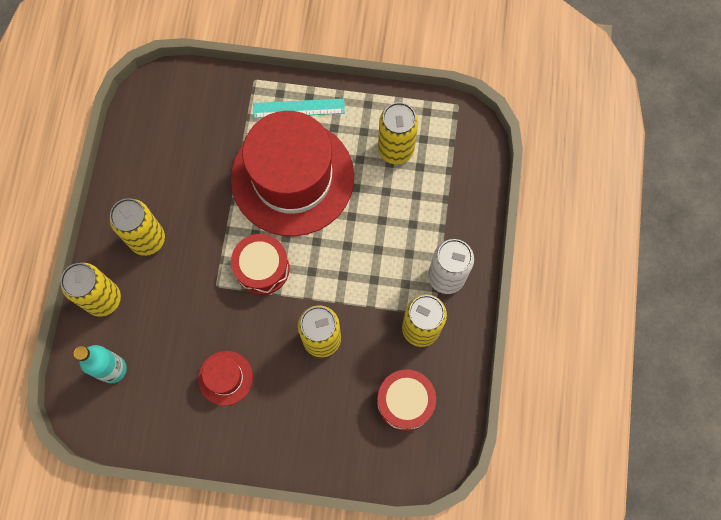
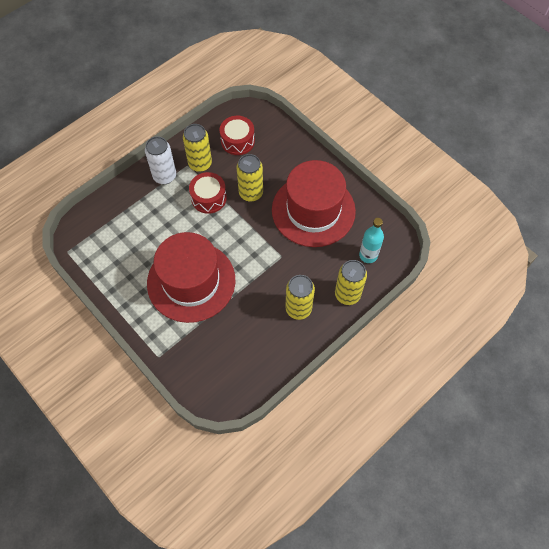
camera: 140 degrees left, 10 degrees down
red hat [198,351,253,406] -> red hat [272,160,356,247], size x2.40
red drum [231,234,290,295] -> red drum moved to [189,172,227,214]
turquoise ruler [253,98,345,118] -> none
yellow can [378,102,418,164] -> none

